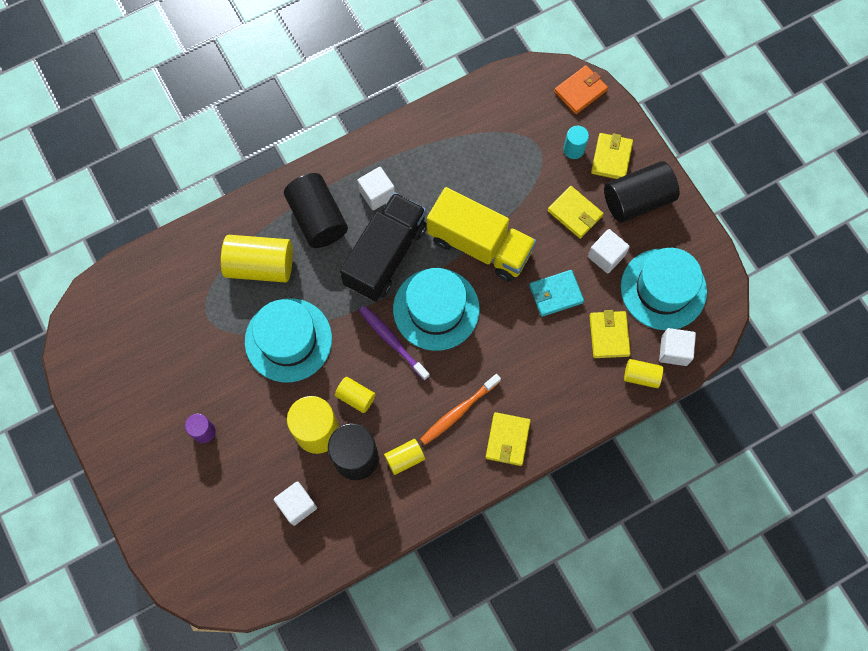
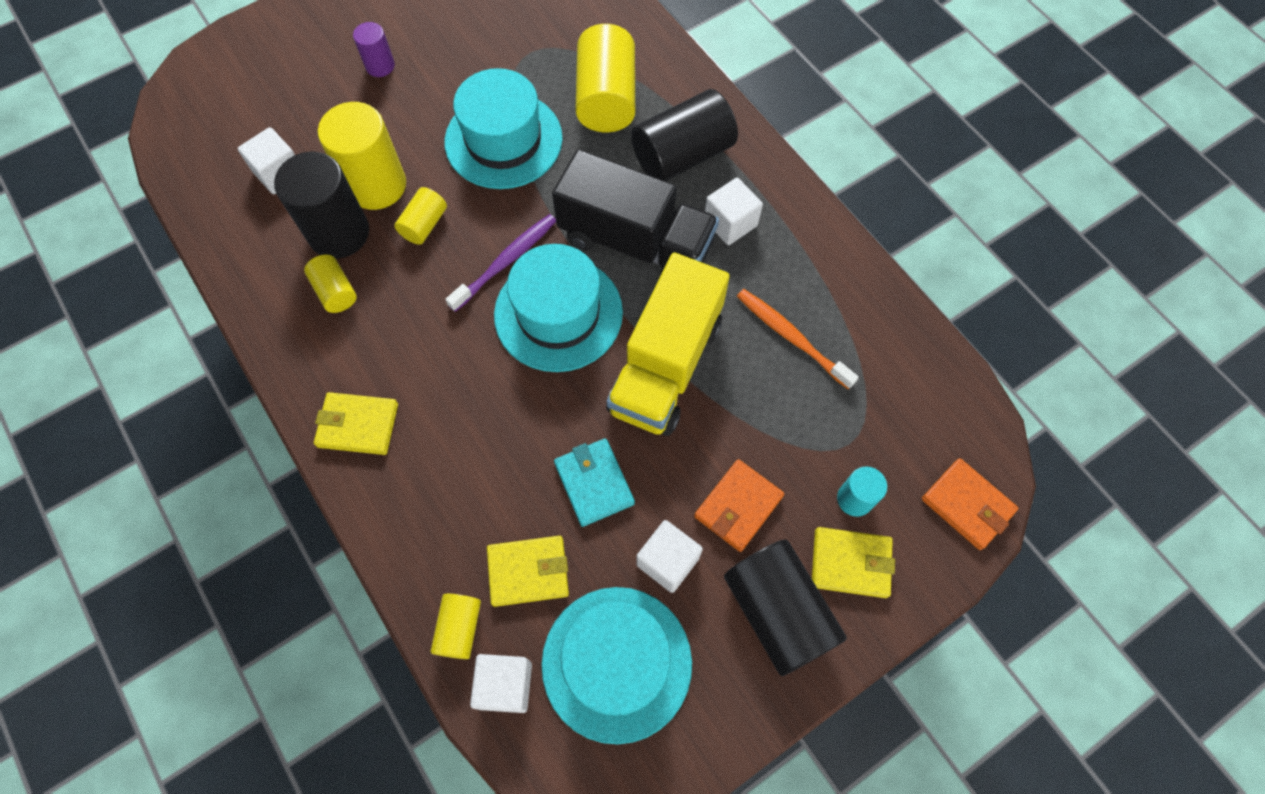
camera: 85 degrees right, 5 degrees down
orange toothbrush [420,374,501,445] -> orange toothbrush moved to [737,289,859,389]
yellow wallet [548,186,604,239] -> orange wallet [694,459,784,552]

